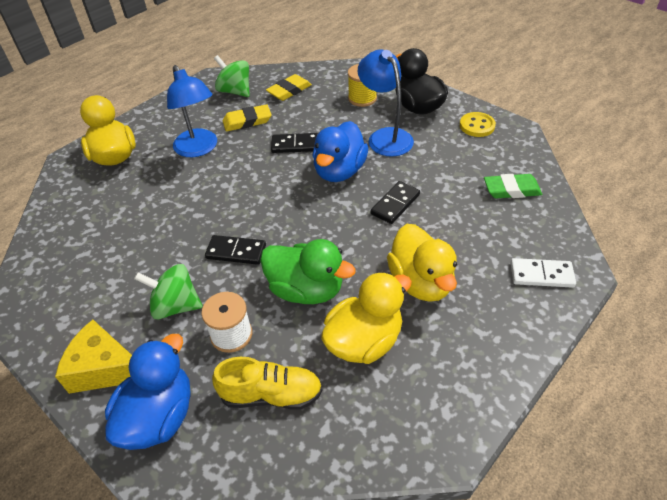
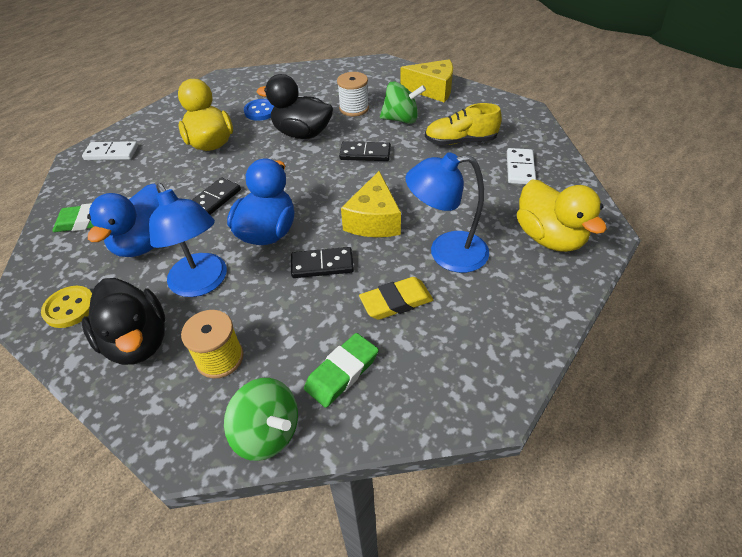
camera: 175 degrees right, 0 degrees up
blue duck [105,334,190,450] -> blue duck moved to [87,184,159,257]
blue lamp [167,65,217,157] -> blue lamp turned 60 degrees counterclockwise [406,152,489,273]
yellow shoe [212,357,323,410] -> yellow shoe moved to [425,103,502,145]
green spinning top [214,55,250,97] -> green spinning top moved to [224,378,298,461]
green duck [260,239,356,304] -> black duck [257,74,333,139]
yellow eraser [266,74,312,101] -> green eraser [304,333,379,408]
yellow duck [321,272,412,364] -> blue button [244,99,274,121]
none -> yellow cheese [341,171,401,237]
none -> white domino [507,148,536,184]

